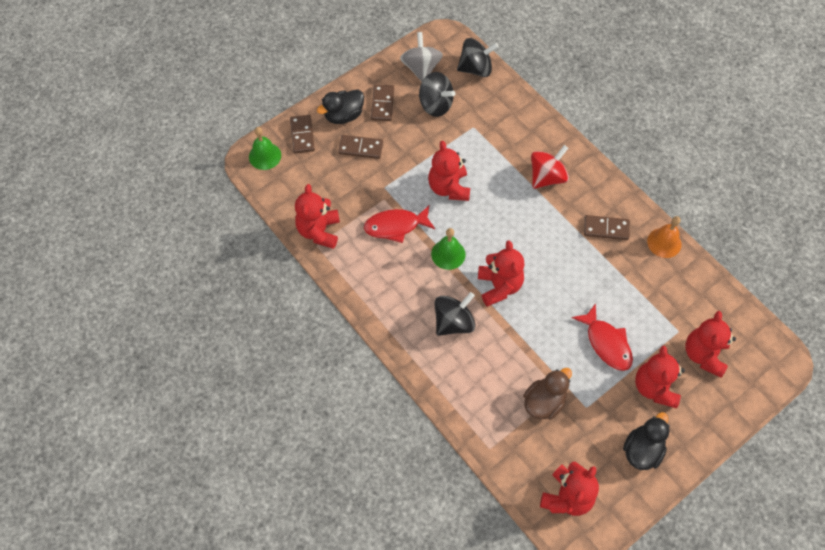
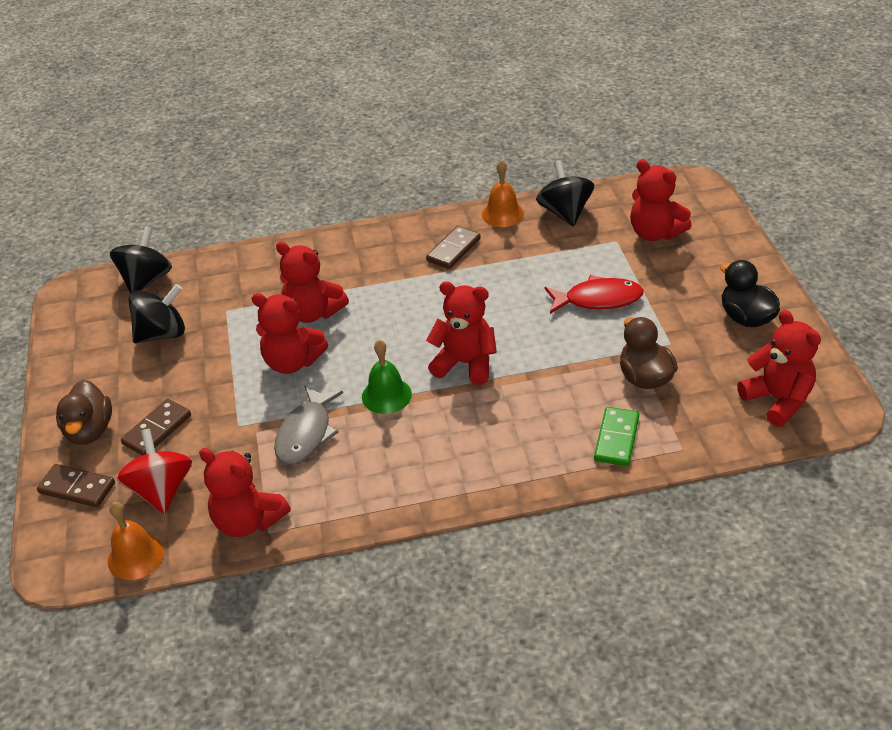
camera: 60 degrees left, 20 degrees down
green bell [249,127,281,170] -> none
black duck [317,90,364,124] -> brown duck [56,380,112,445]
red fish [364,206,435,243] -> grey fish [274,385,343,465]
brown domino [371,85,394,121] -> none
grey spinning top [400,32,443,82] -> none
black spinning top [435,292,476,336] -> black spinning top moved to [536,160,594,227]
red spinning top [531,145,569,189] -> red spinning top moved to [116,429,192,514]
red teddy bear [635,346,685,408] -> red teddy bear moved to [276,242,349,323]
none -> orange bell [108,502,164,580]
none -> green domino [594,407,639,466]

